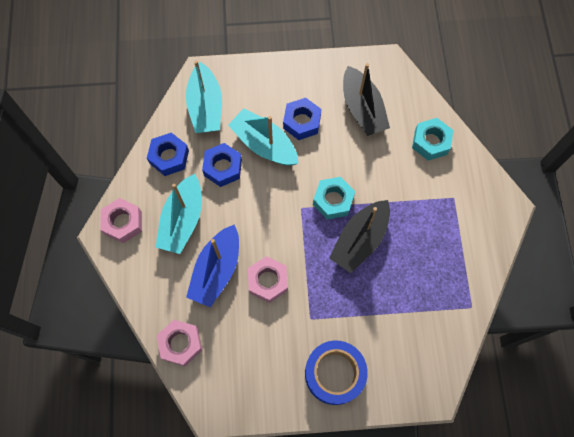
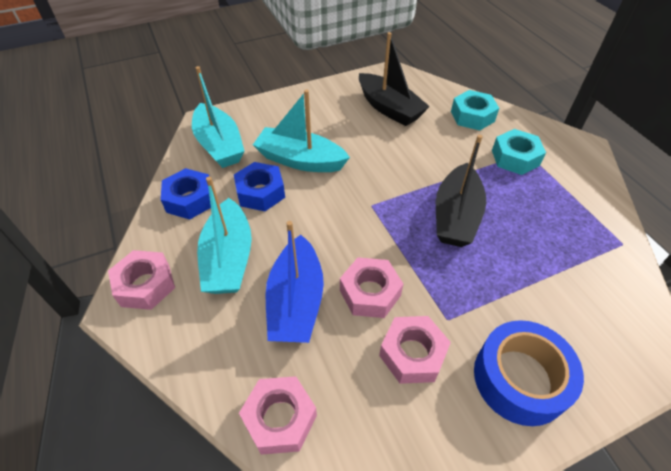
camera: 20 degrees left, 20 degrees down
blue nut [283,98,322,140] -> none
turquoise nut [313,177,355,220] -> turquoise nut moved to [492,129,546,175]
none -> pink nut [379,316,451,384]

